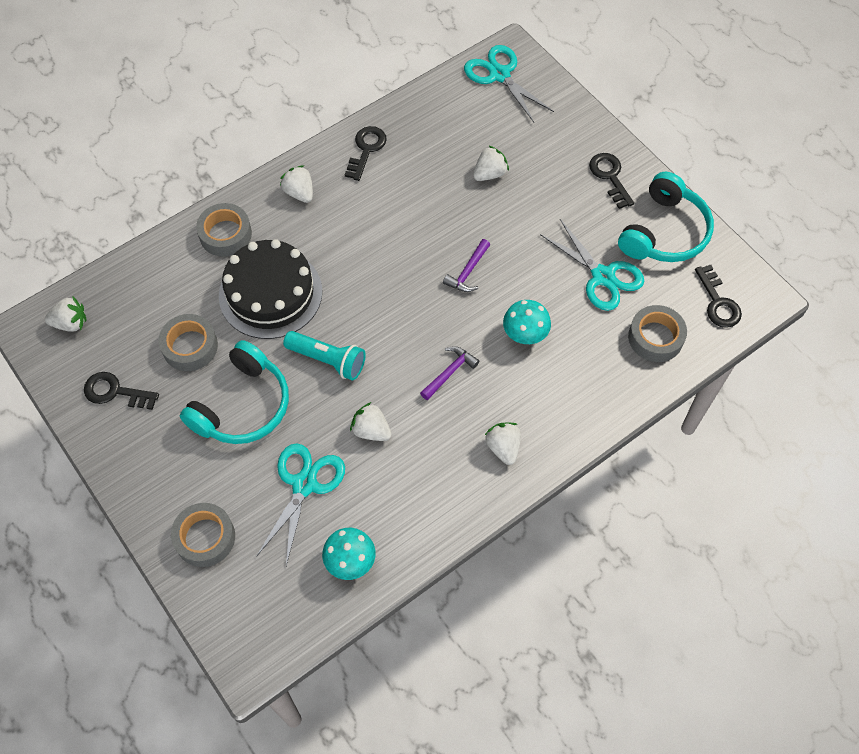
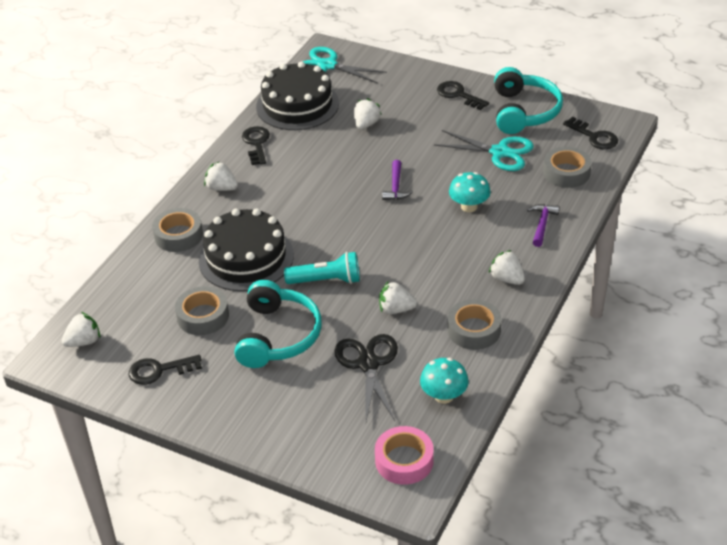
camera: 25 degrees left, 20 degrees down
grey tape [171,503,235,567] -> grey tape moved to [448,299,501,350]
turquoise scissors [256,443,345,566] -> black scissors [334,334,398,421]
purple hammer [420,346,480,400] -> purple hammer moved to [527,204,560,247]
none -> black cake [256,61,339,130]
none -> pink tape [375,426,434,485]

